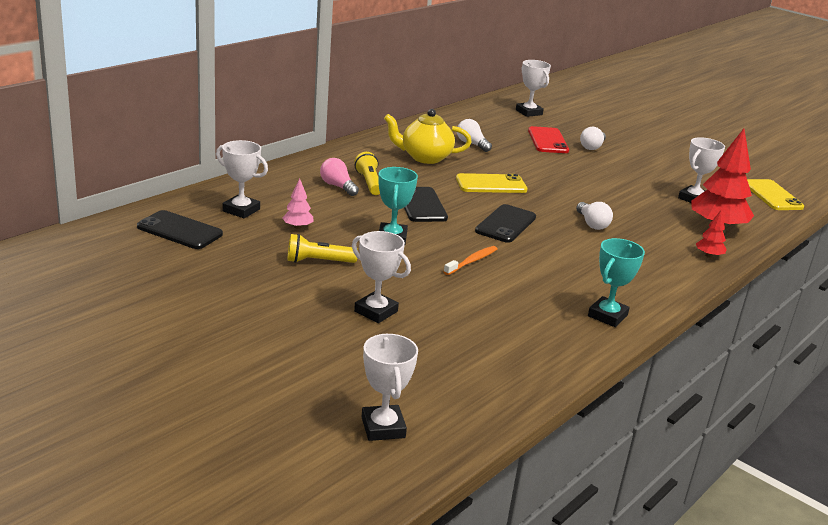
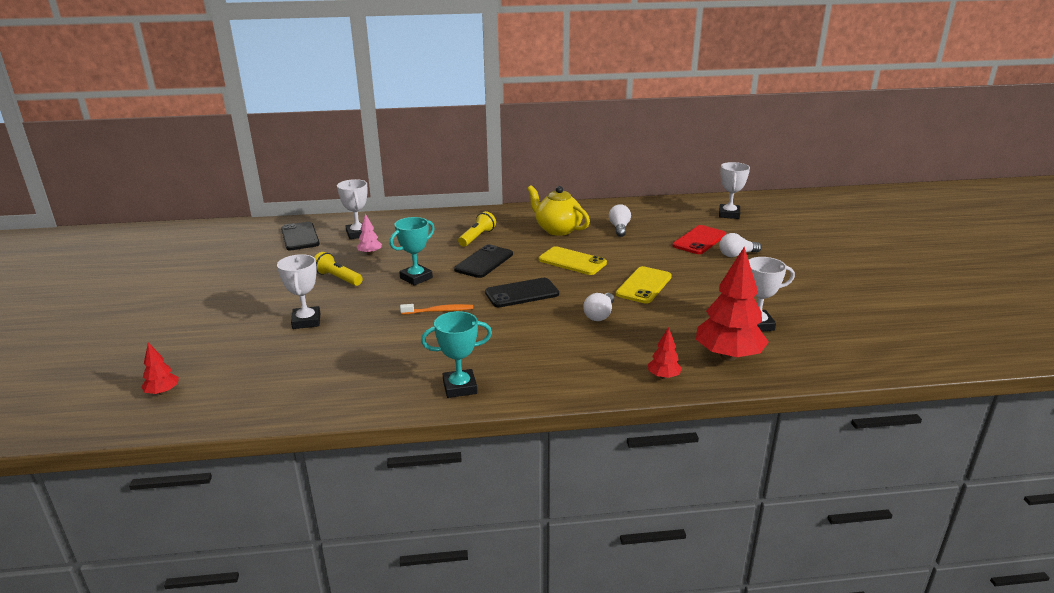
camera: 45 degrees right, 0 degrees up
pink light bulb [320,158,359,196] -> none
white trophy [362,334,418,441] -> red tree [141,342,179,395]
yellow phone [747,179,804,210] -> yellow phone moved to [616,266,672,304]

